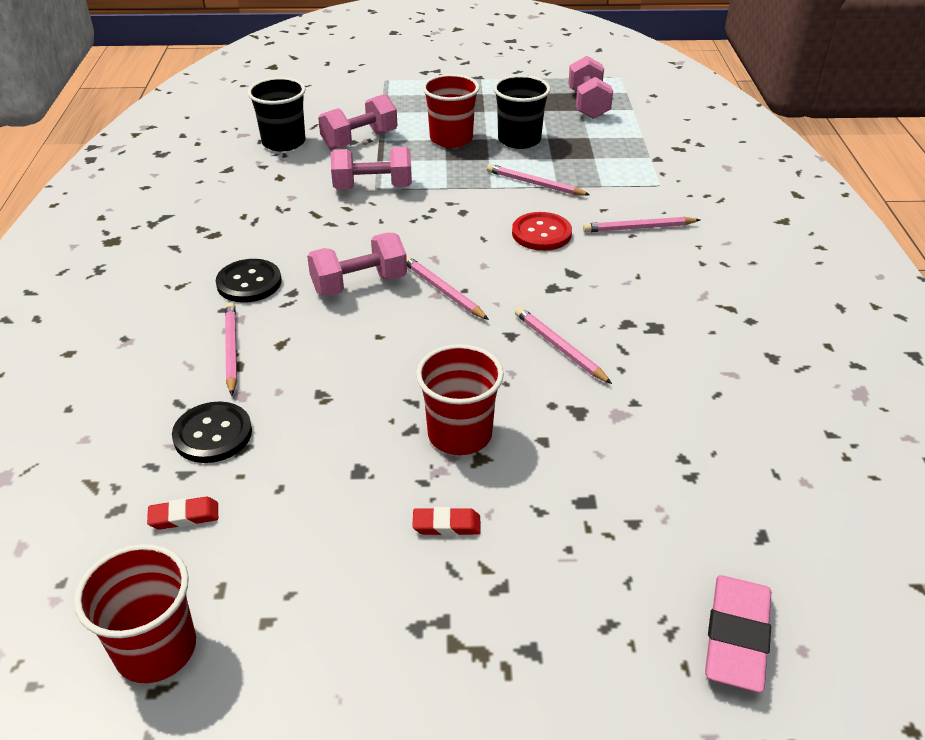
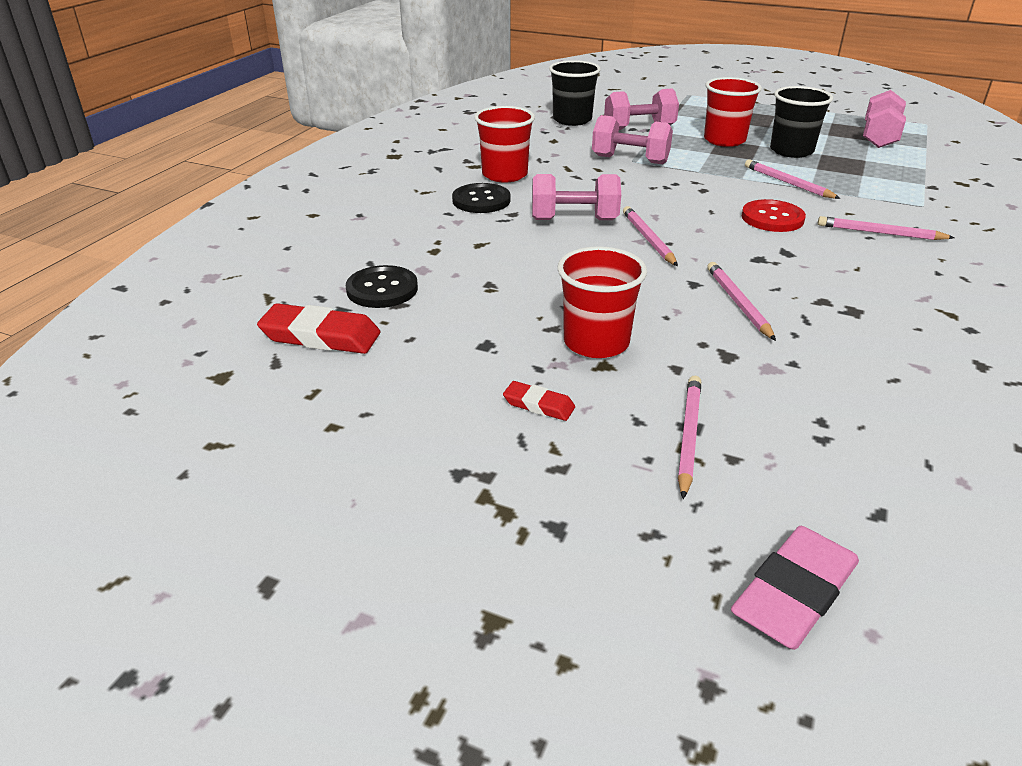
camera: 25 degrees right, 5 degrees down
red cup [74,544,196,683] -> red cup moved to [474,106,535,182]
red eraser [147,497,218,530] -> red eraser [257,303,380,354], size x1.84
pink pencil [225,302,237,396] -> pink pencil moved to [678,376,701,499]

